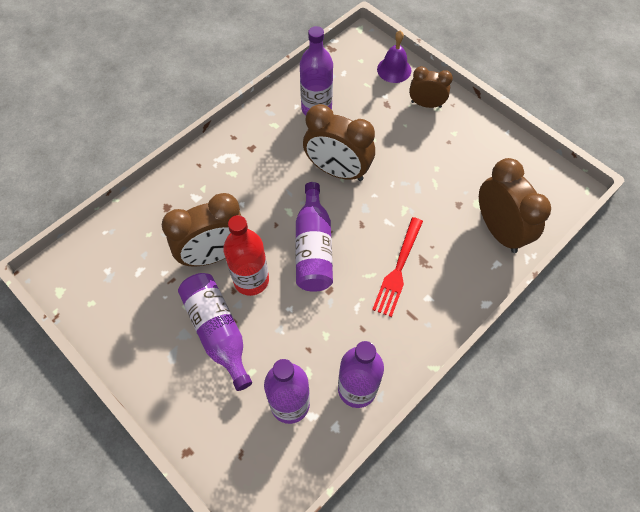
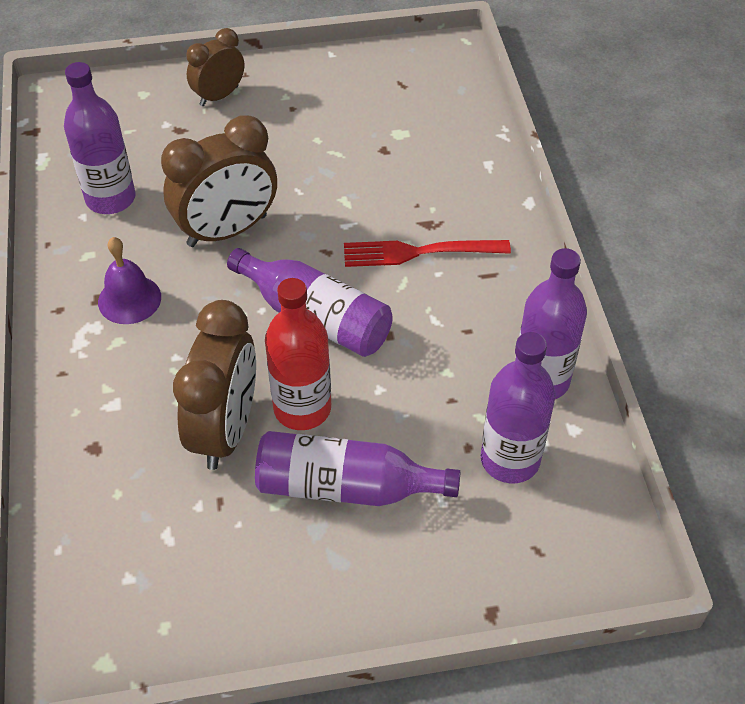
camera: 55 degrees left, 10 degrees down
red fork [372,217,423,317] -> red fork turned 120 degrees clockwise [344,240,511,267]
purple bell [377,30,411,83] -> purple bell moved to [98,237,161,324]
brown clock [479,158,551,253] -> none

